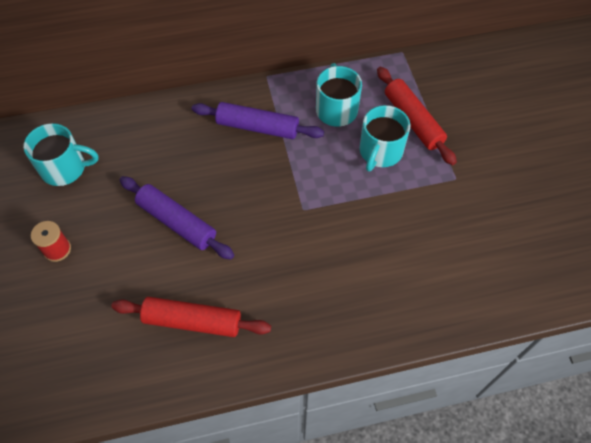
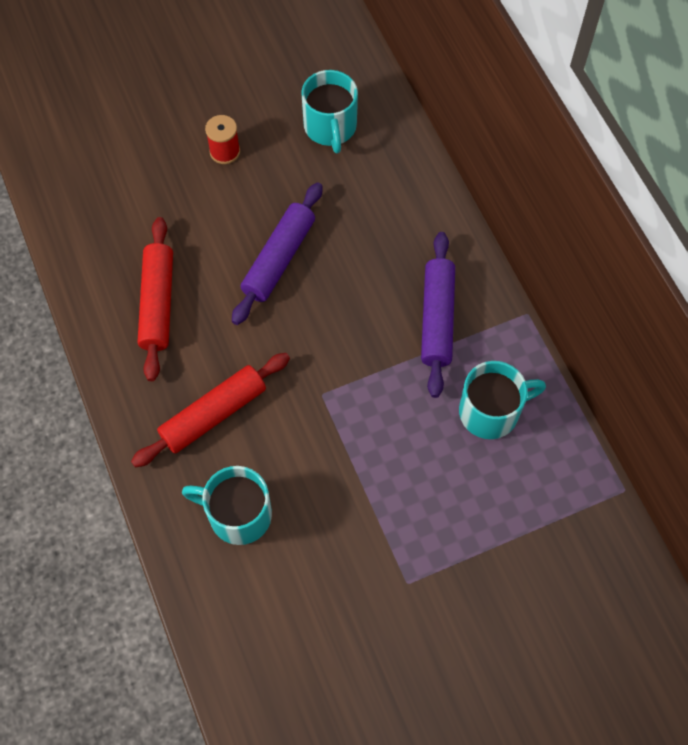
camera: 80 degrees right, 5 degrees up
turquoise mug [360,105,410,172] -> turquoise mug moved to [182,466,272,545]
red rolling pin [377,67,457,165] -> red rolling pin moved to [131,353,290,468]

